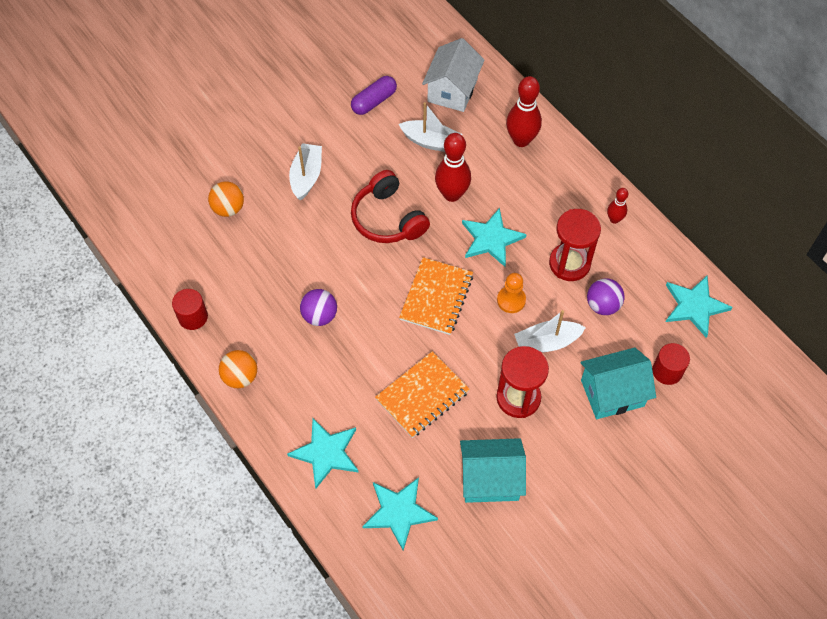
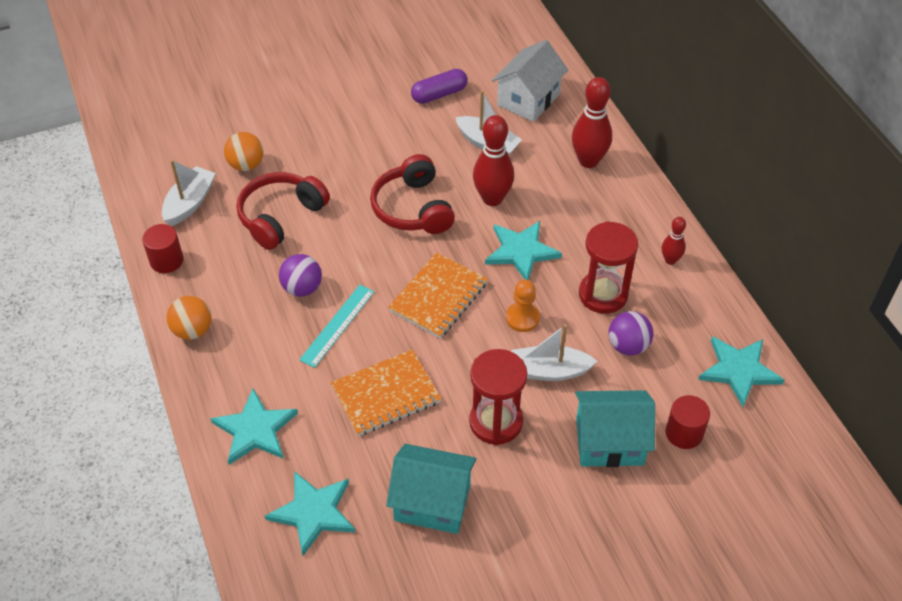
camera: 15 degrees right, 10 degrees down
white boat [289,143,322,201] -> white boat moved to [162,160,216,226]
none -> red headphones [237,172,330,250]
none -> turquoise ruler [299,285,375,368]

